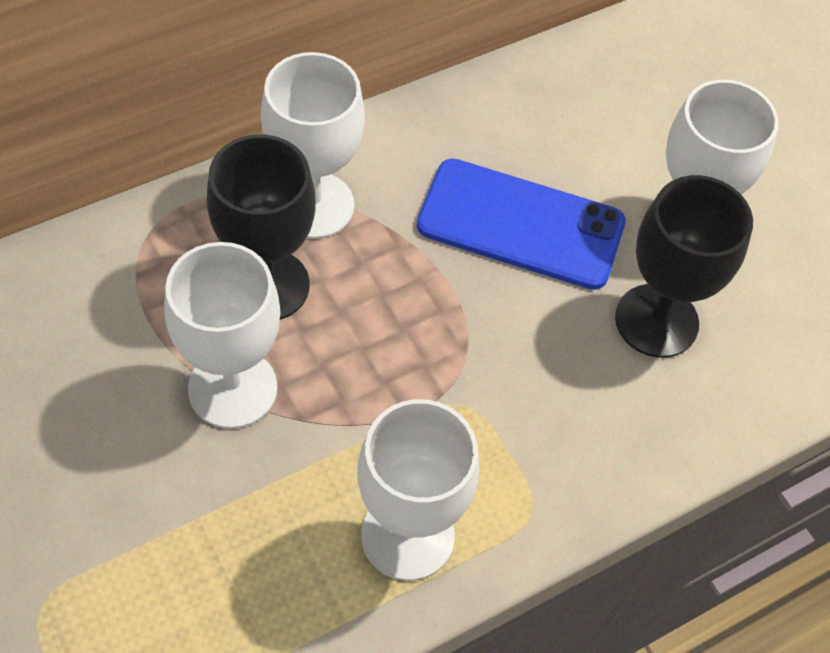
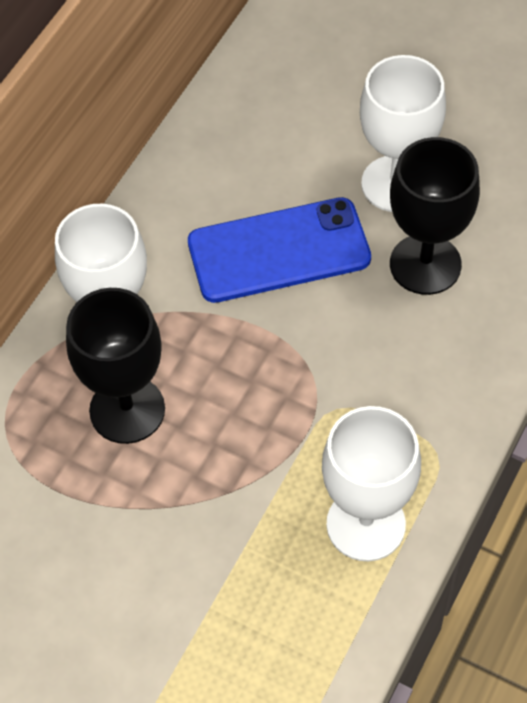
camera: 25 degrees left, 0 degrees up
white goblet [164,242,280,429] -> none

